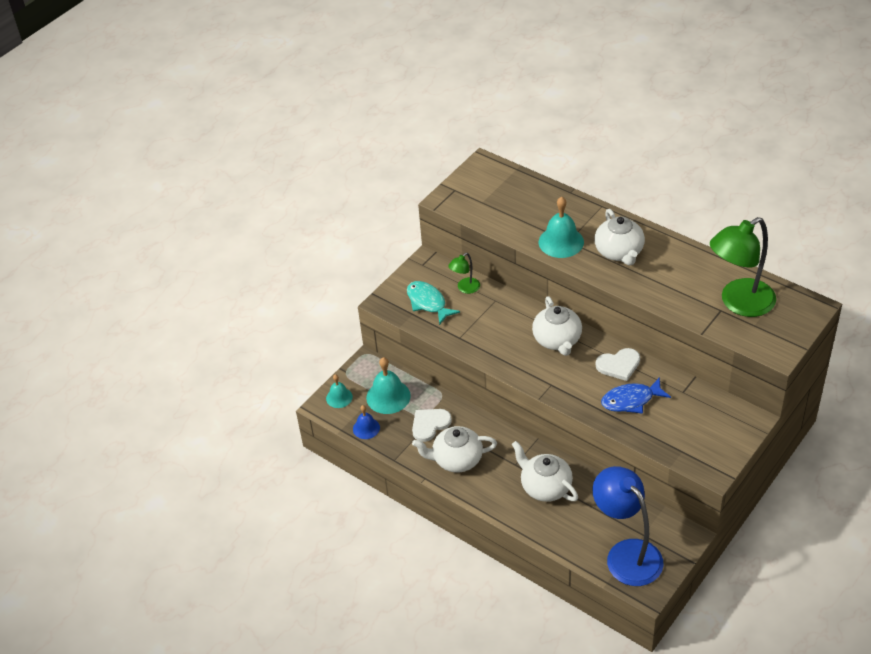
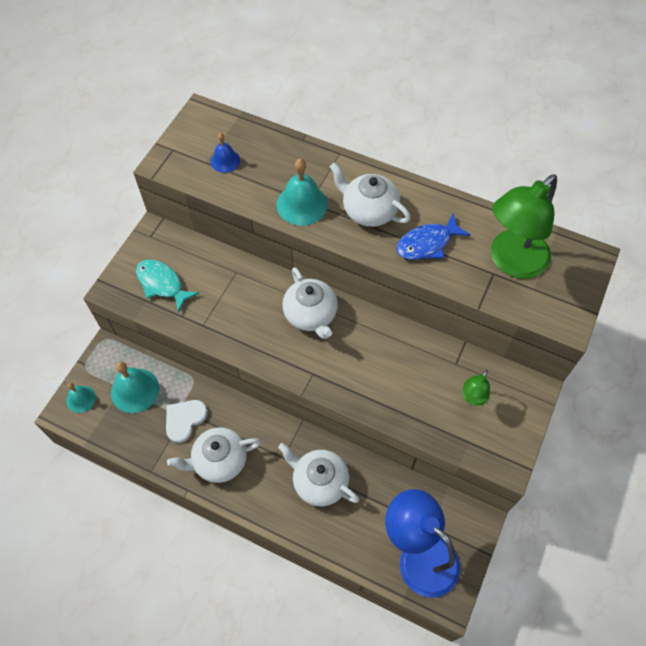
camera: 15 degrees left, 15 degrees up
blue bell [353,405,380,439] -> blue bell moved to [210,133,240,173]
green lamp [448,253,480,294] -> green lamp moved to [462,370,490,406]
white teapot [594,209,645,265] -> white teapot turned 150 degrees clockwise [330,163,411,227]
white heart [596,348,640,381] -> none
blue fish [601,377,671,414] -> blue fish moved to [396,213,471,260]

